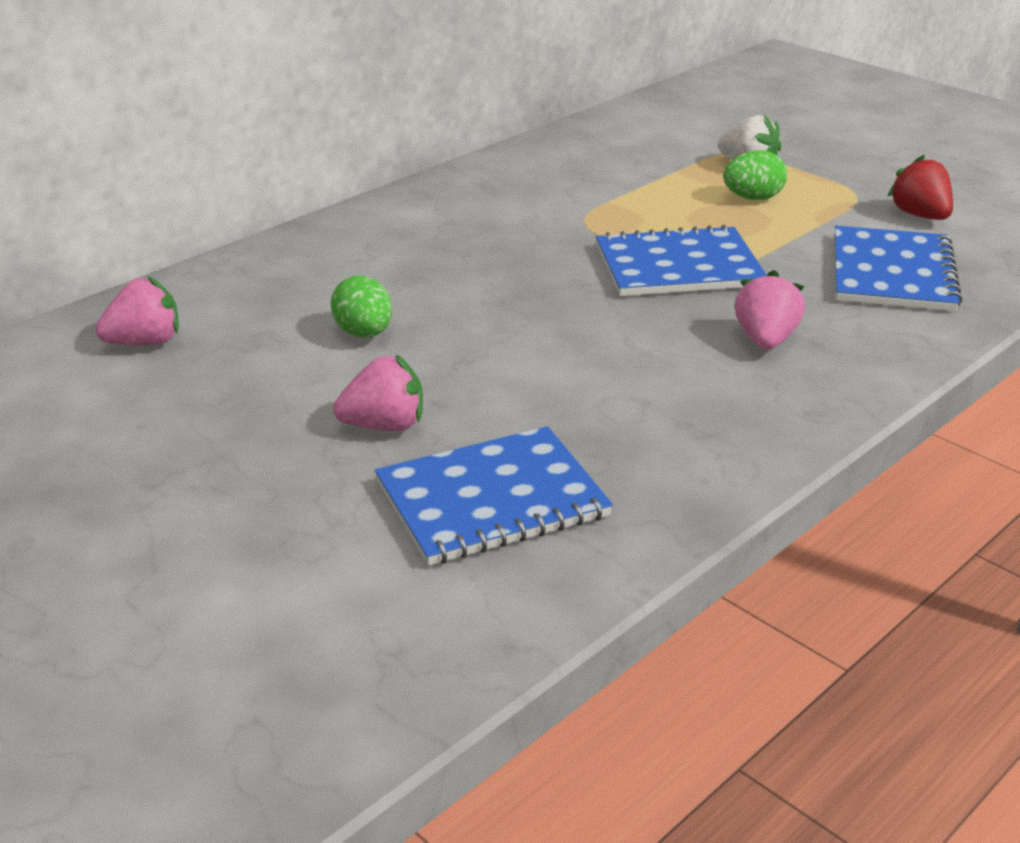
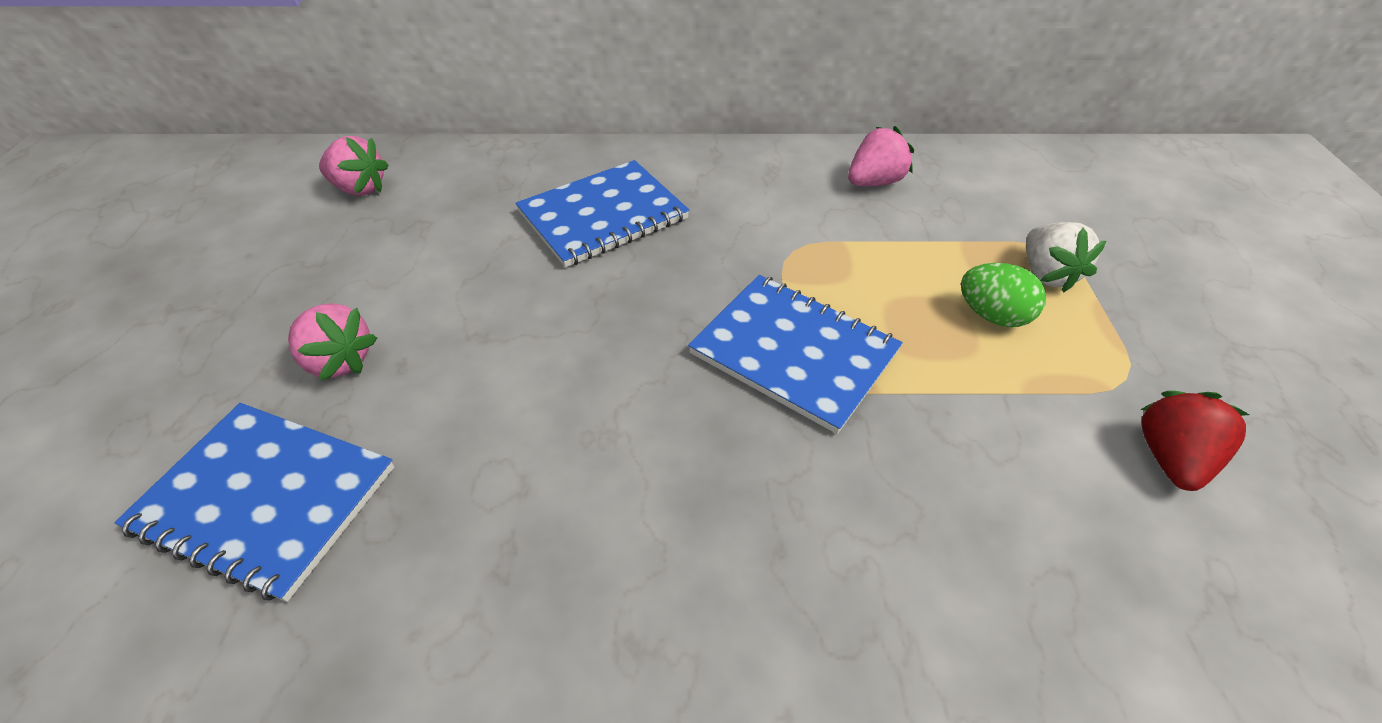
camera: 45 degrees right, 15 degrees up
green egg [331,275,392,338] -> none
pink strawberry [735,270,805,350] -> pink strawberry moved to [848,126,914,186]
blue notebook [835,226,962,311] -> blue notebook moved to [516,160,690,267]

